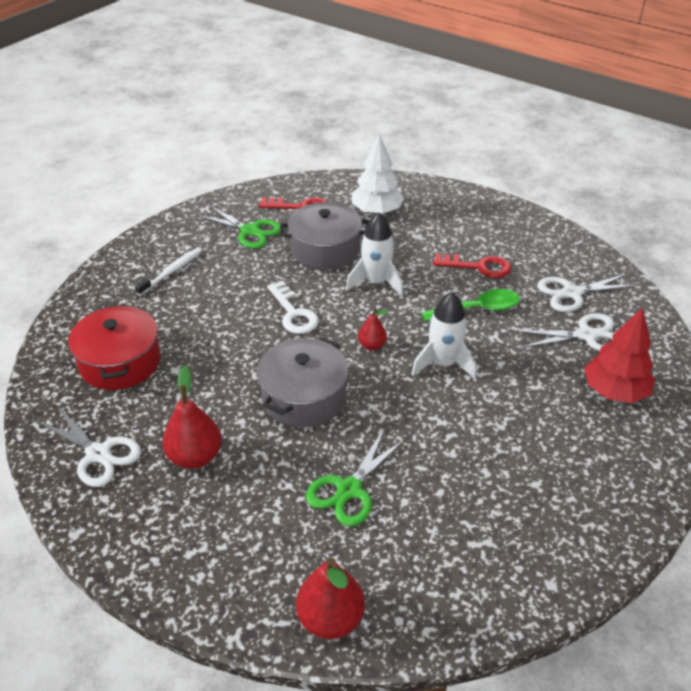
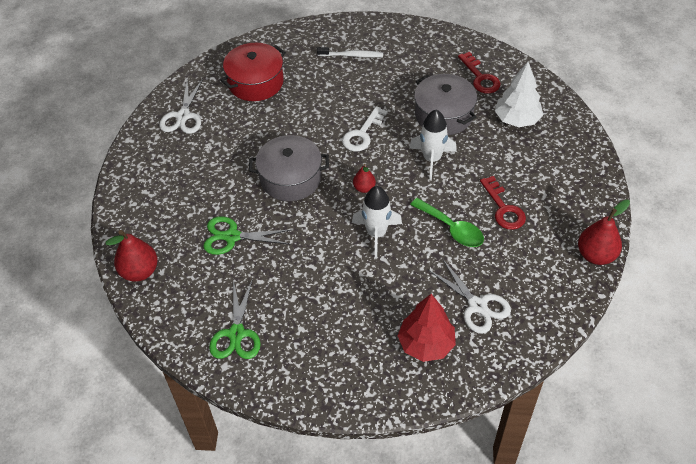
camera: 60 degrees right, 10 degrees up
red pear [163,366,222,469] -> red pear moved to [578,200,630,265]
green scissors [196,205,280,249] -> green scissors moved to [209,278,261,359]
white scissors [537,273,639,312] -> none

